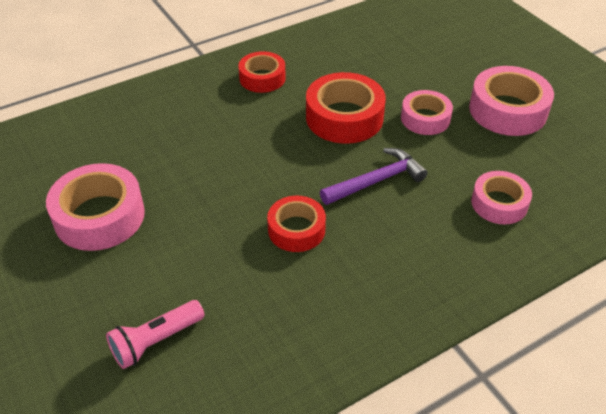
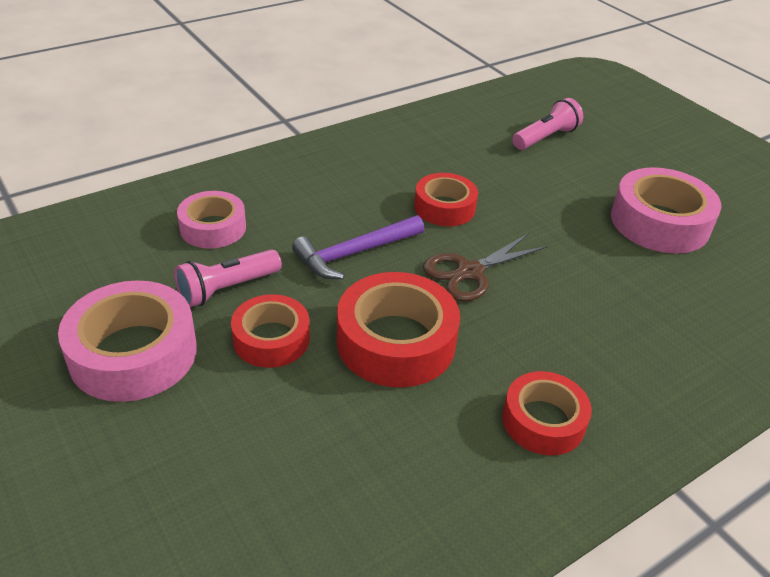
camera: 175 degrees right, 5 degrees down
pink tape [401,90,453,135] -> red tape [231,294,310,368]
none -> pink flashlight [174,250,282,307]
none -> brown scissors [423,233,548,301]

